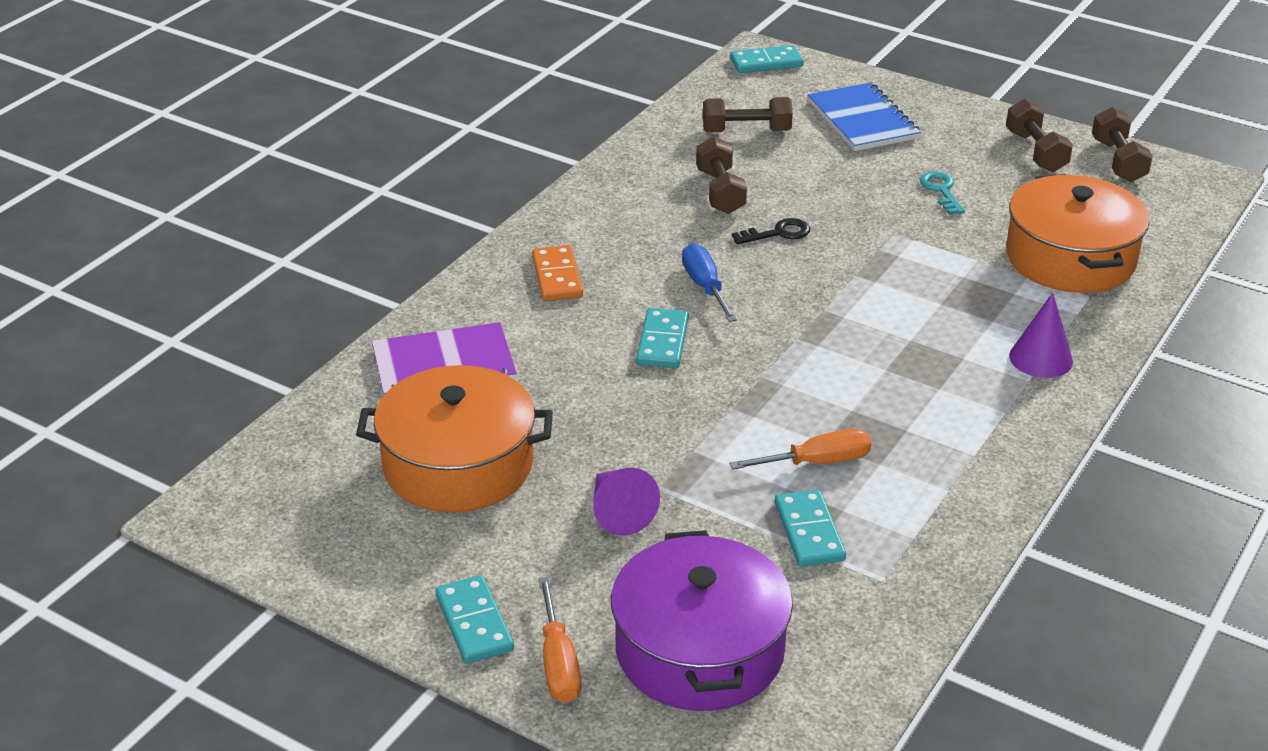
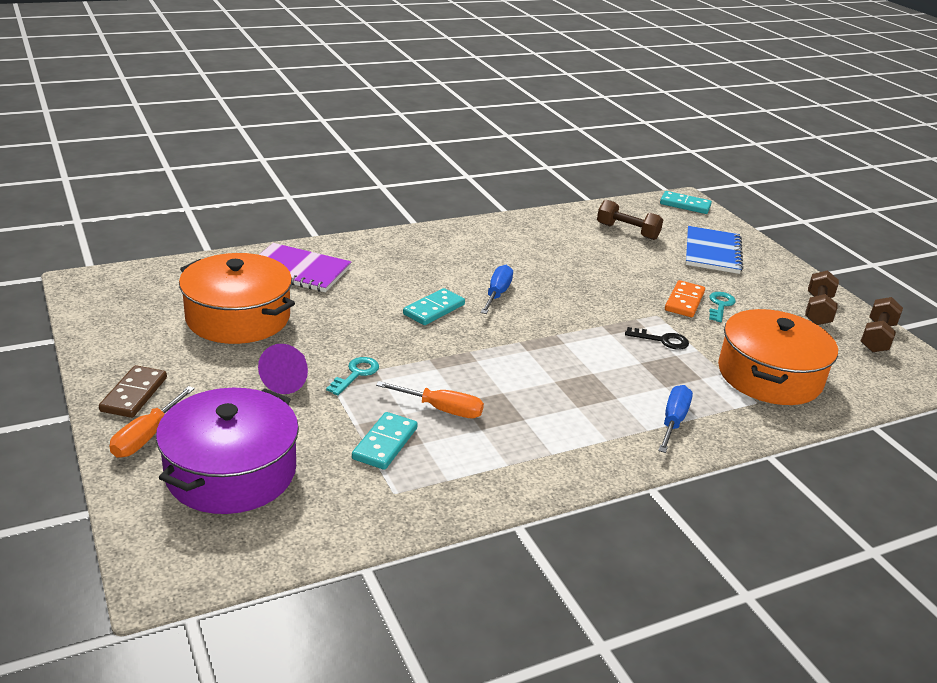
camera: 30 degrees right, 5 degrees down
turquoise domino [435,575,514,664] -> brown domino [99,365,167,418]
orange domino [532,245,583,301] -> orange domino moved to [665,280,705,317]
brown dumbbell [696,136,747,214] -> none
black key [732,218,810,244] -> black key moved to [625,327,689,350]
purple cone [1009,292,1073,378] -> blue screwdriver [658,385,693,453]
none -> turquoise key [326,357,379,395]

